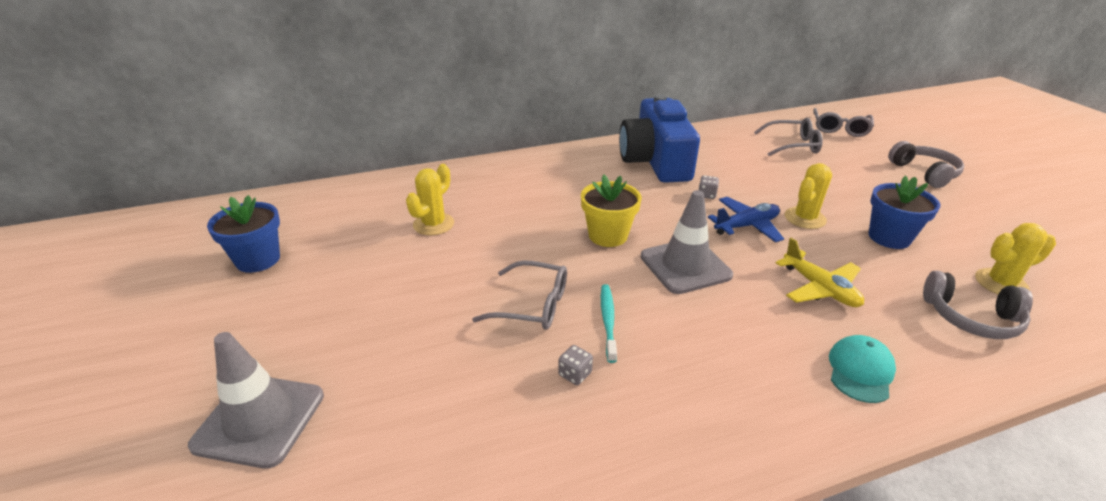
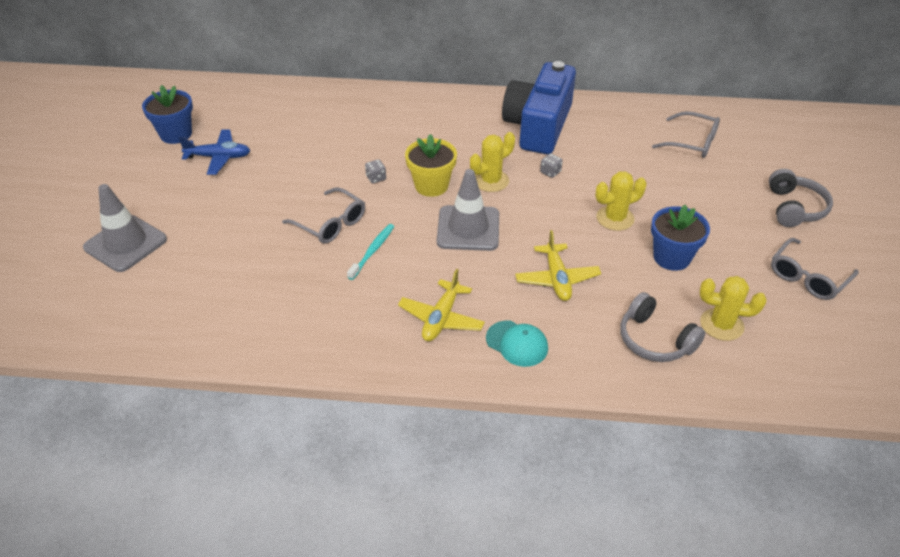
camera: 25 degrees right, 10 degrees up
yellow cactus [406,164,454,236] -> yellow cactus moved to [470,132,515,192]
grey dice [558,345,593,385] -> grey dice moved to [365,159,386,184]
blue plane [708,197,784,242] -> blue plane moved to [178,129,250,175]
grey glasses [813,108,874,137] -> grey glasses moved to [771,238,859,300]
turquoise cap [829,335,896,403] -> turquoise cap turned 75 degrees clockwise [486,321,548,367]
none -> yellow plane [398,269,485,341]

